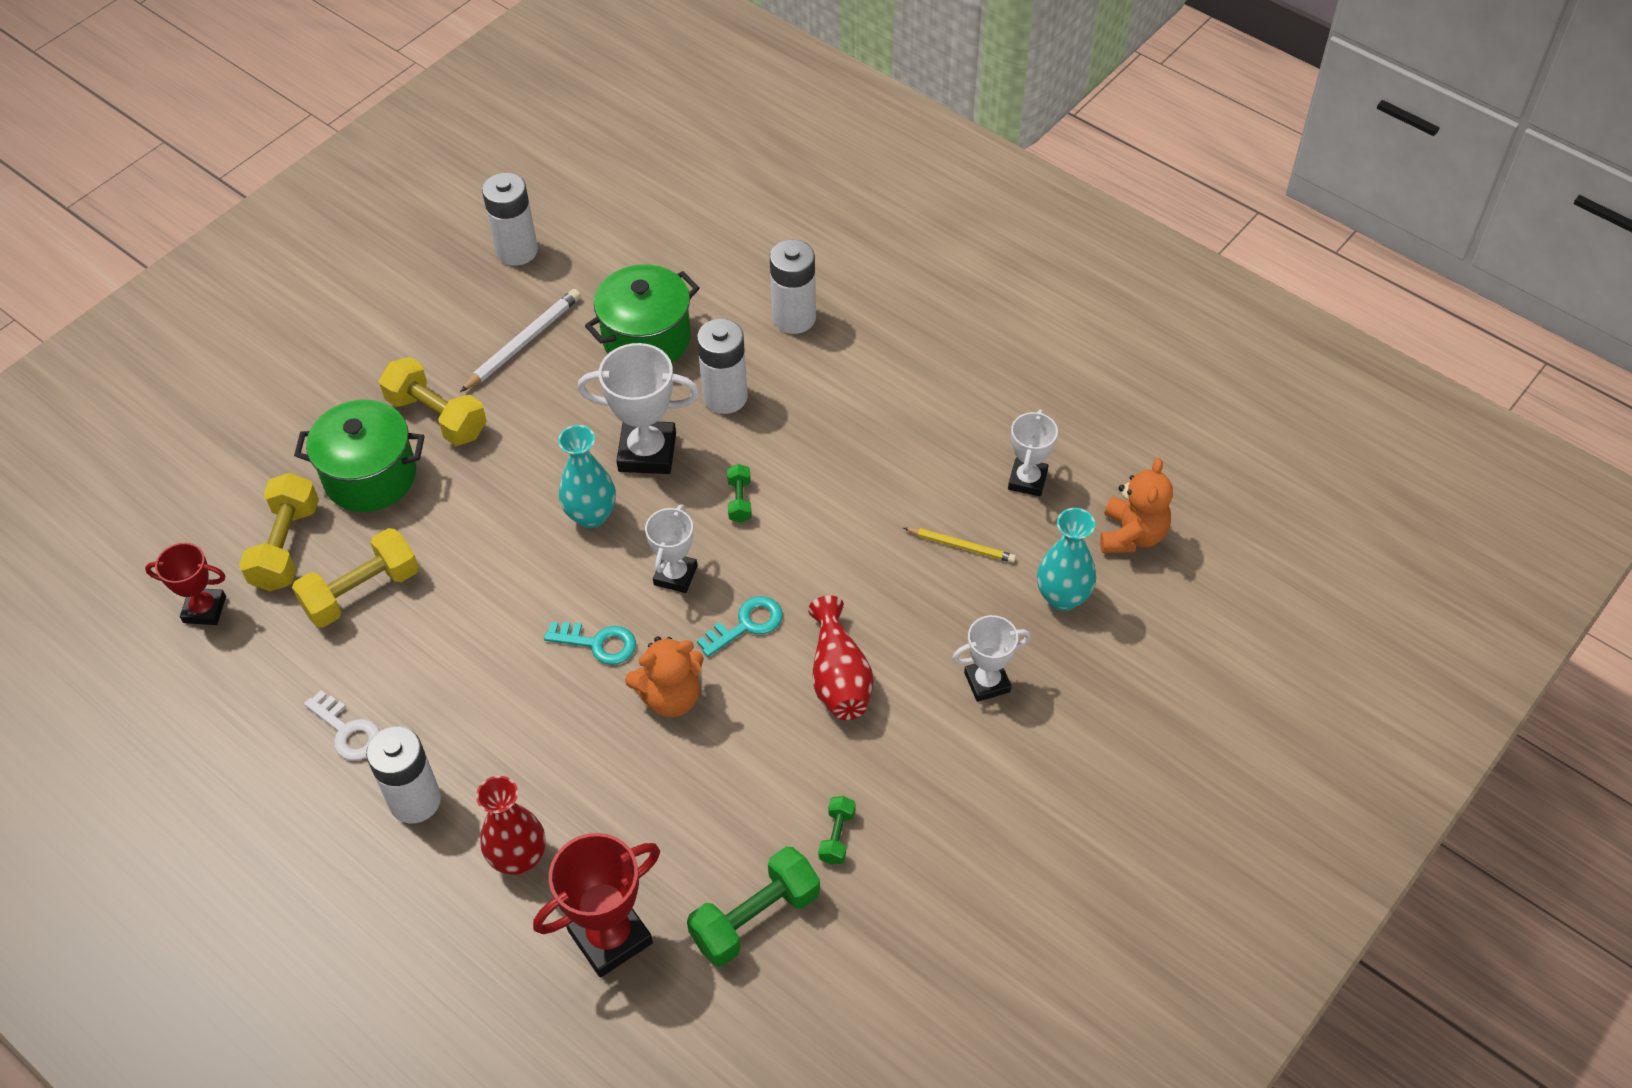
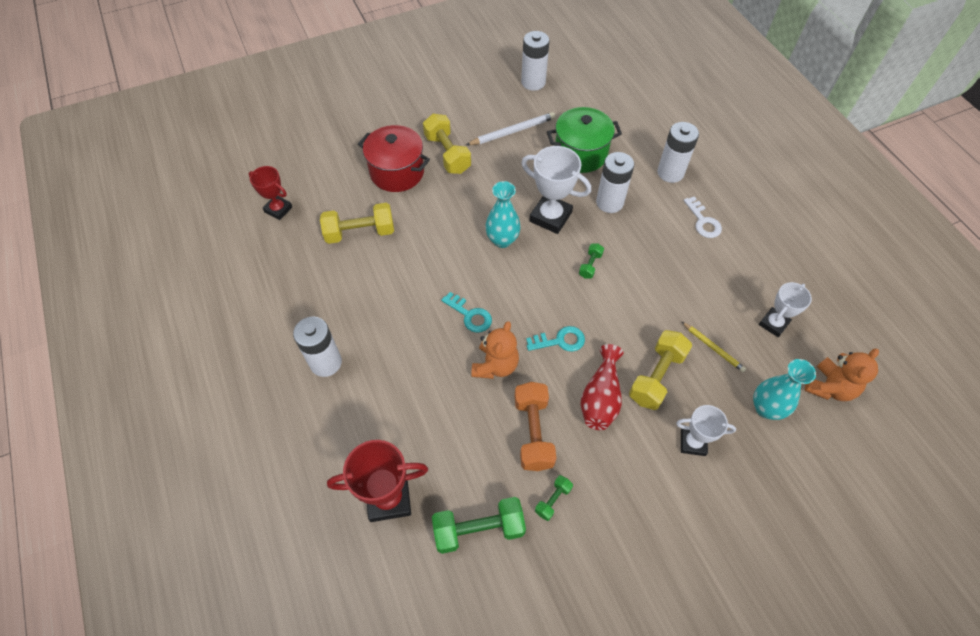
camera: 25 degrees right, 5 degrees up
yellow dumbbell [239,473,319,591] -> yellow dumbbell moved to [629,330,692,410]
green pot [294,399,425,512] -> red pot [358,125,430,192]
white key [304,690,380,761] -> white key moved to [684,196,722,238]
red vase [476,776,546,875] -> none
orange teddy bear [625,636,704,717] -> orange teddy bear turned 75 degrees counterclockwise [471,321,519,379]
white trophy [645,505,697,593] -> none
none -> orange dumbbell [515,382,557,471]

